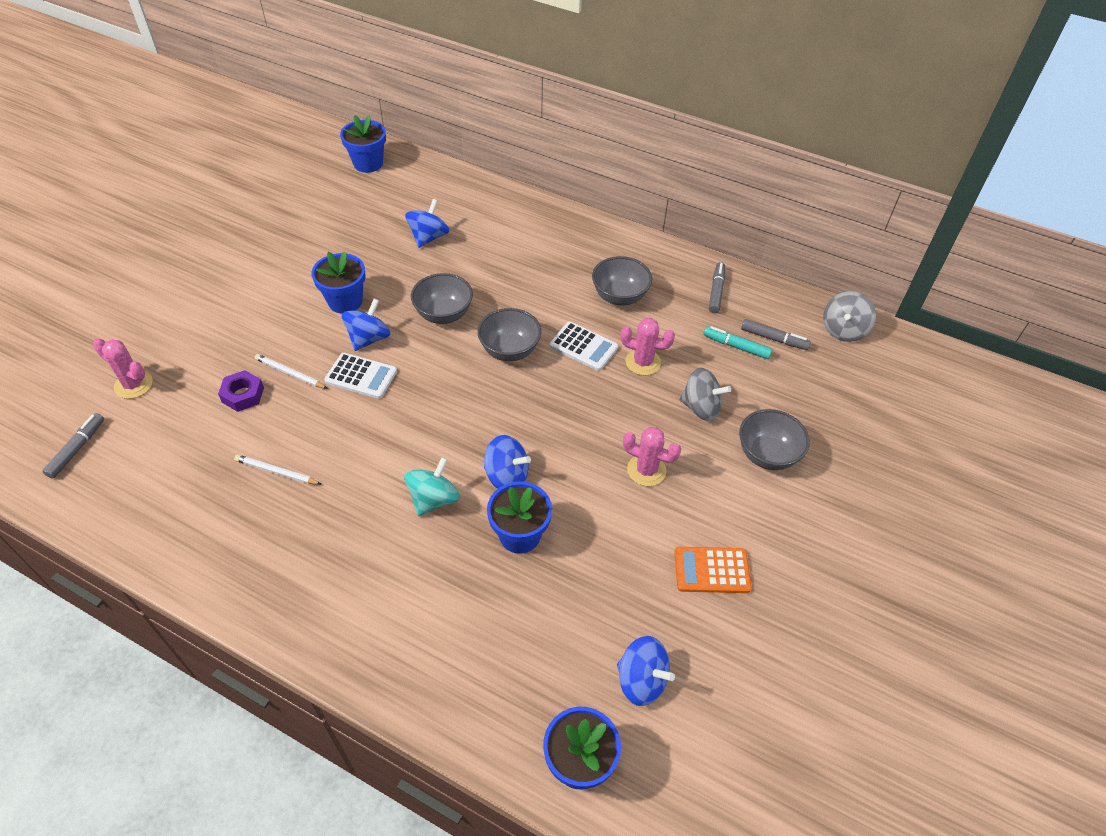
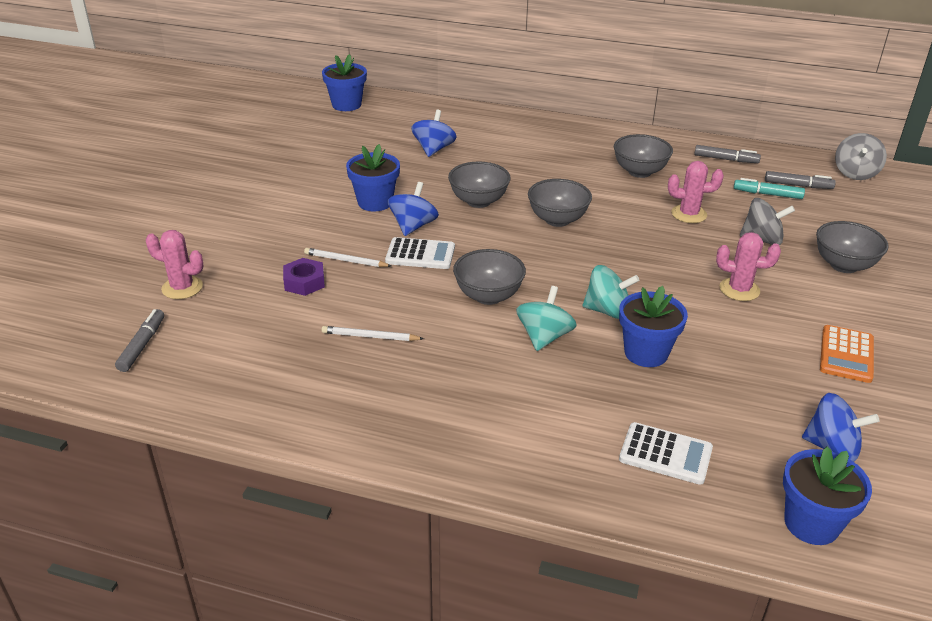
camera: 10 degrees left, 15 degrees down
blue spinning top [484,435,531,489] -> turquoise spinning top [583,265,639,319]
white calculator [549,321,618,371] -> white calculator moved to [619,422,713,485]
orange calculator [675,547,752,593] -> orange calculator turned 60 degrees counterclockwise [820,325,874,383]
grey marker [709,262,725,313] -> grey marker turned 105 degrees clockwise [694,145,761,163]
none -> grey bowl [453,249,526,305]

